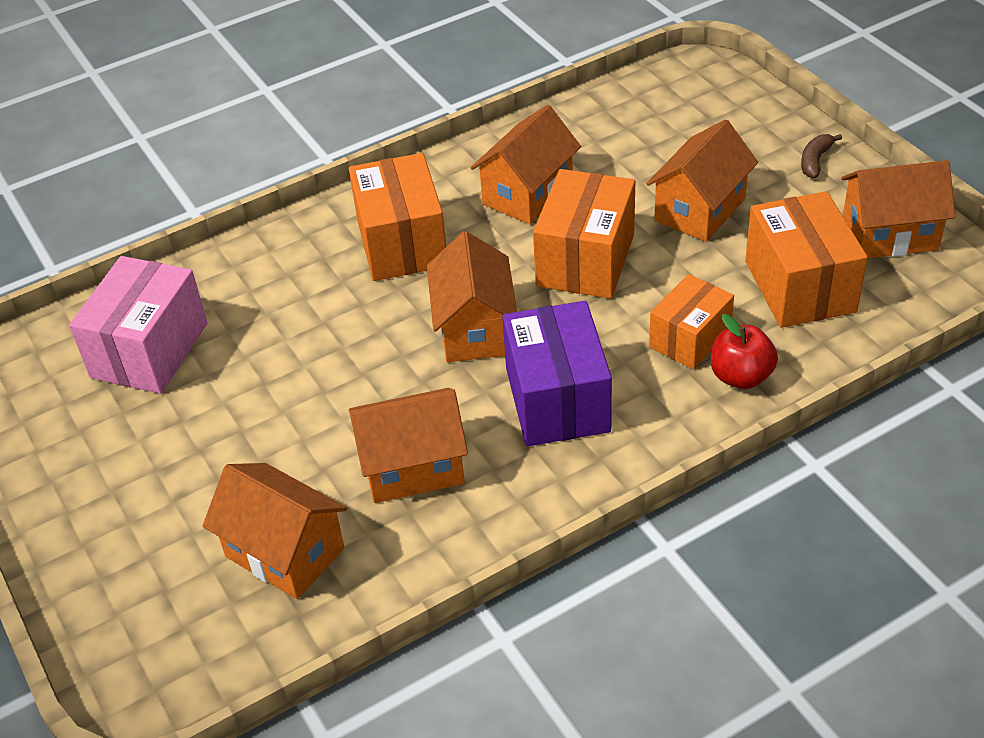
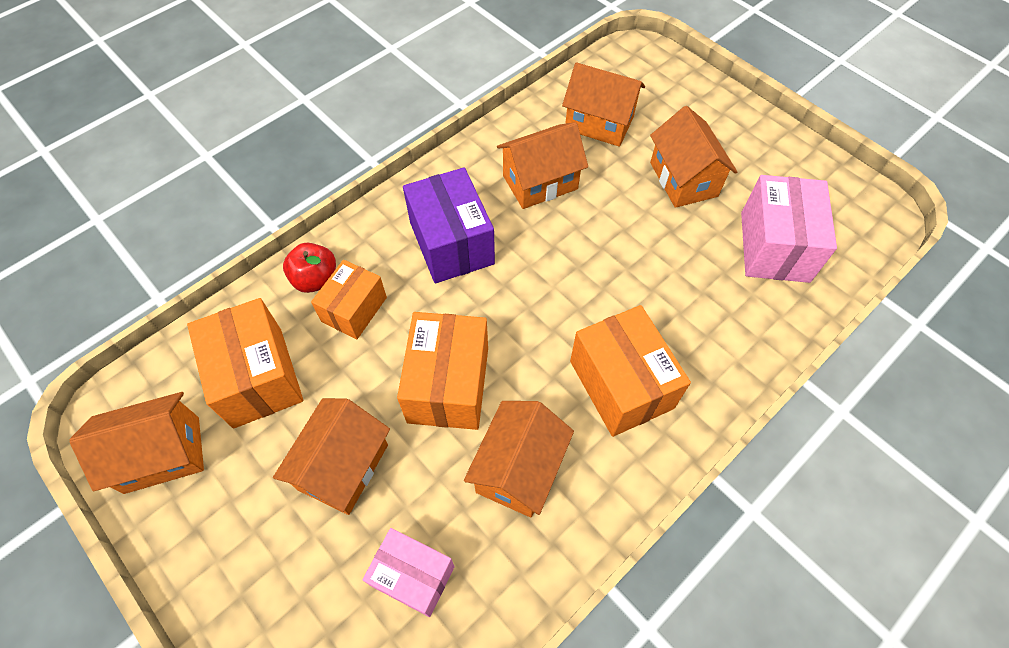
camera: 165 degrees right, 15 degrees up
orange house [427,231,517,362] -> orange house moved to [650,106,737,208]
brown banana [801,134,842,178] -> none
none -> pink box [363,528,455,617]

